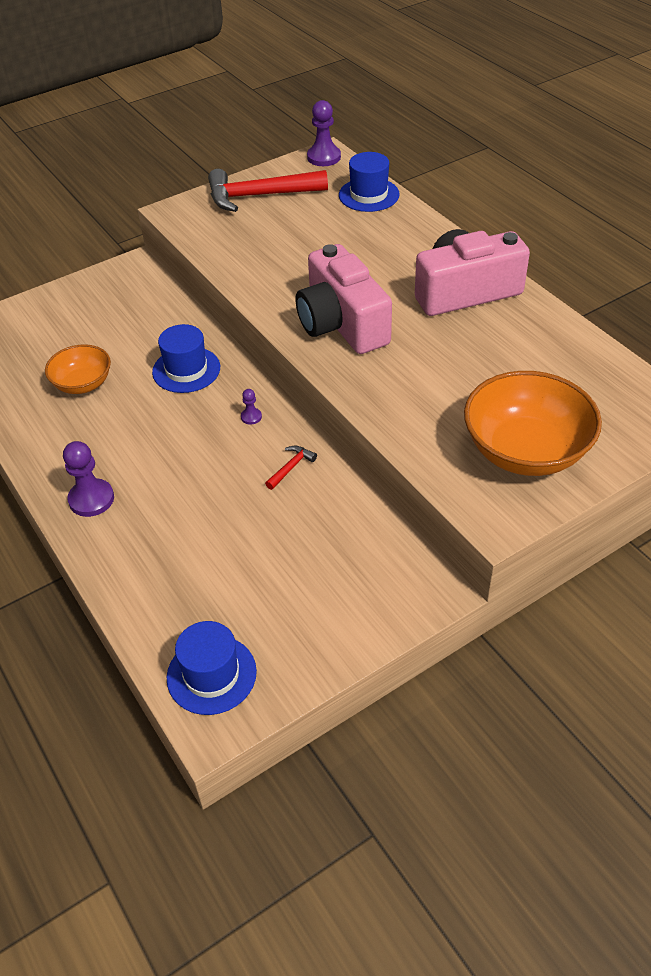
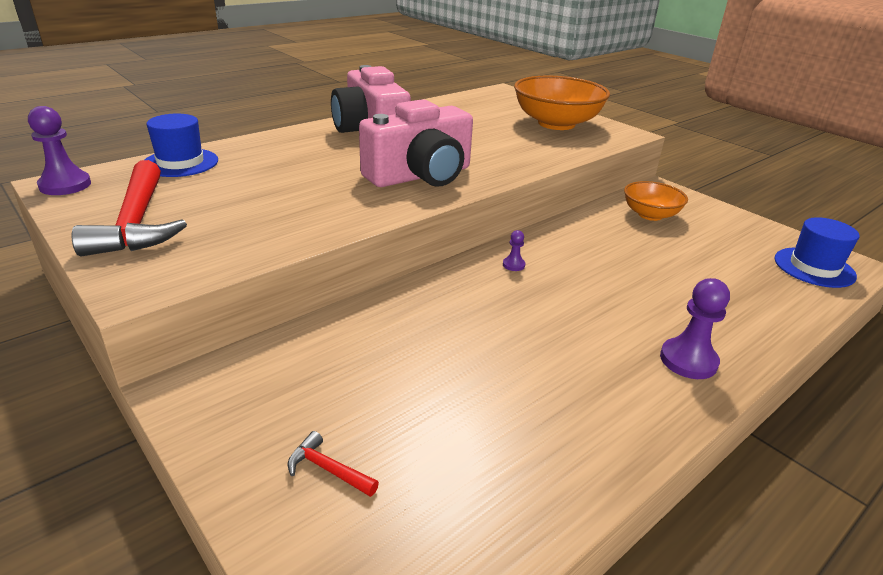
camera: 100 degrees left, 15 degrees down
orange bowl [45,344,111,394] -> orange bowl moved to [624,181,688,221]
blue hat [152,324,220,393] -> none
red hammer [265,445,317,490] -> red hammer moved to [288,431,379,497]

